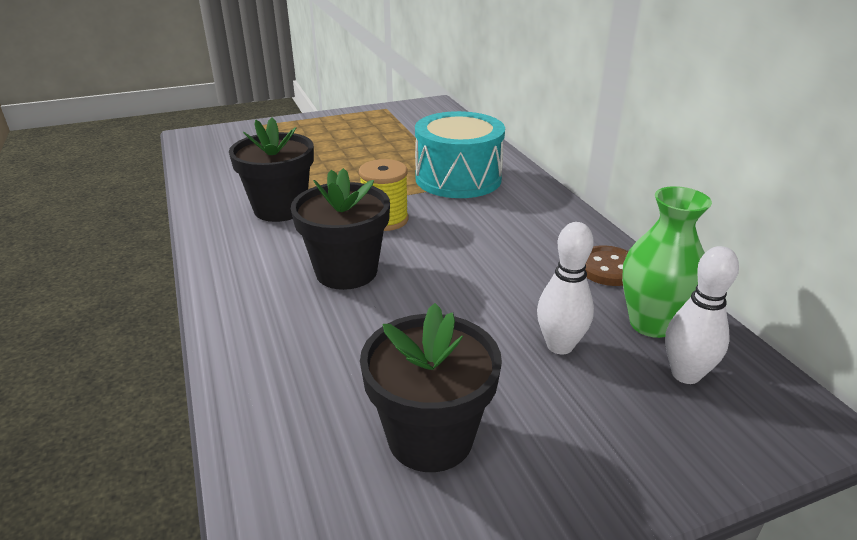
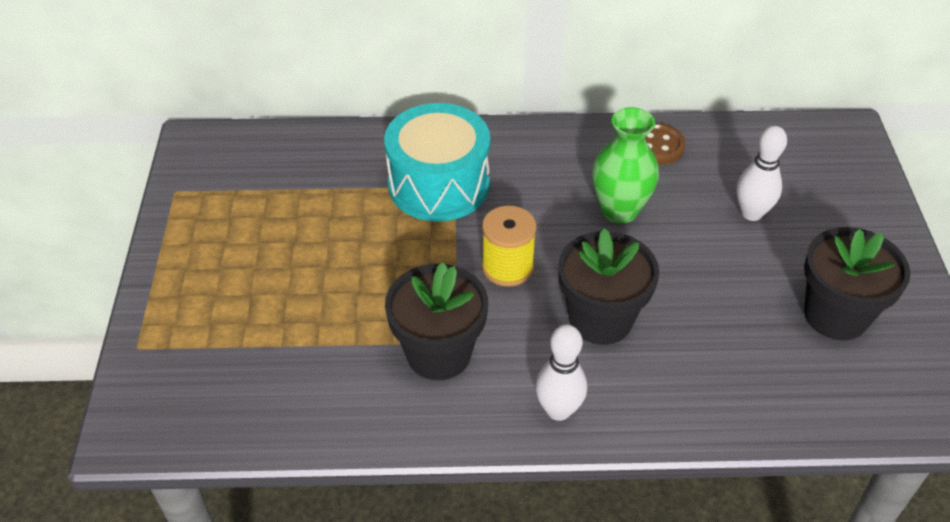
camera: 70 degrees left, 15 degrees up
green vase [622,186,712,338] -> green vase moved to [592,107,659,224]
white bowling pin [665,246,739,384] -> white bowling pin moved to [535,325,587,421]

